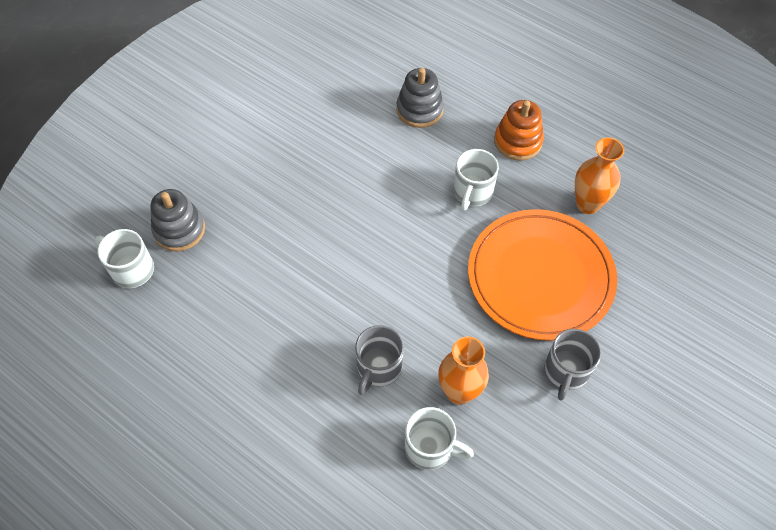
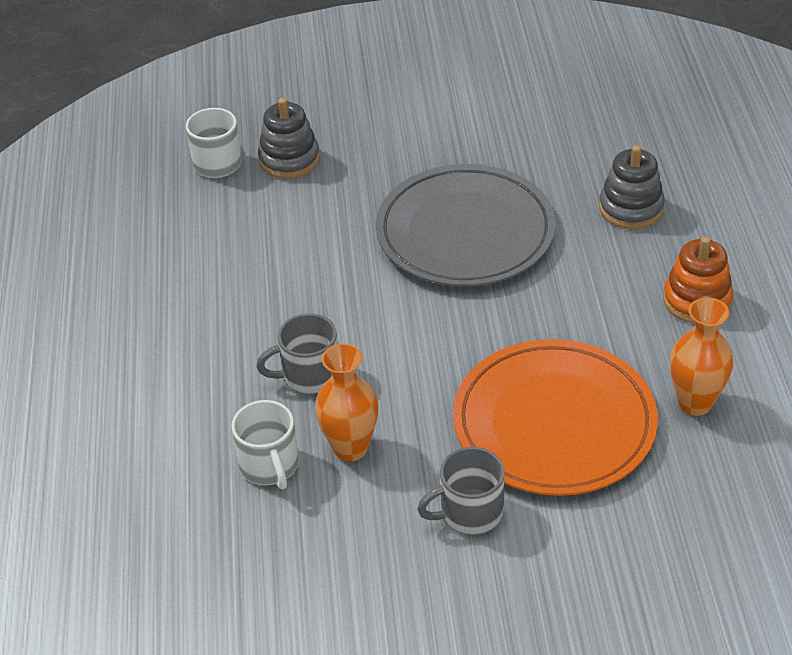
camera: 50 degrees right, 15 degrees down
white mug [453,149,499,211] -> none
none -> grey plate [376,164,556,286]

